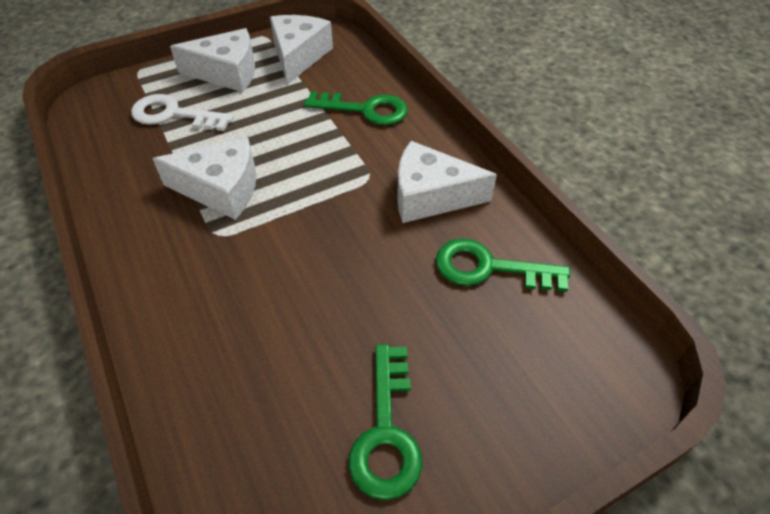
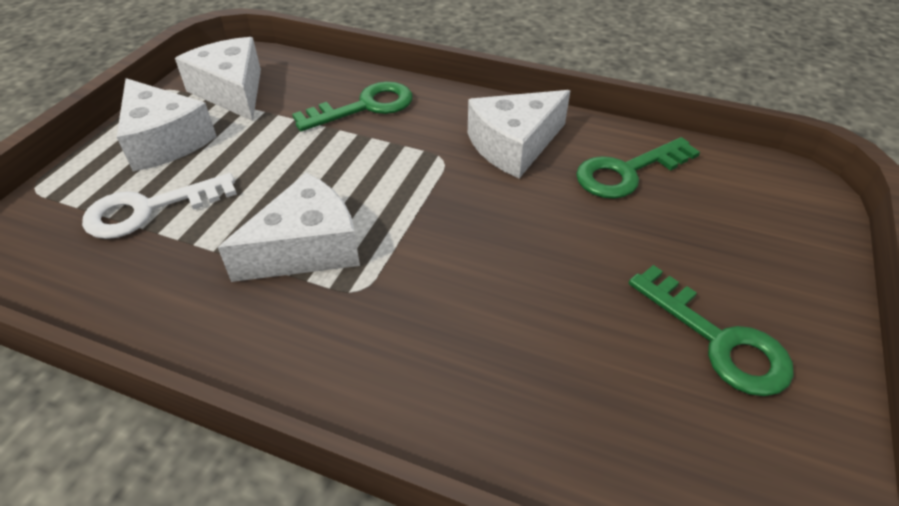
camera: 40 degrees left, 5 degrees down
white cheese [170,28,255,92] -> white cheese turned 90 degrees clockwise [117,78,217,171]

